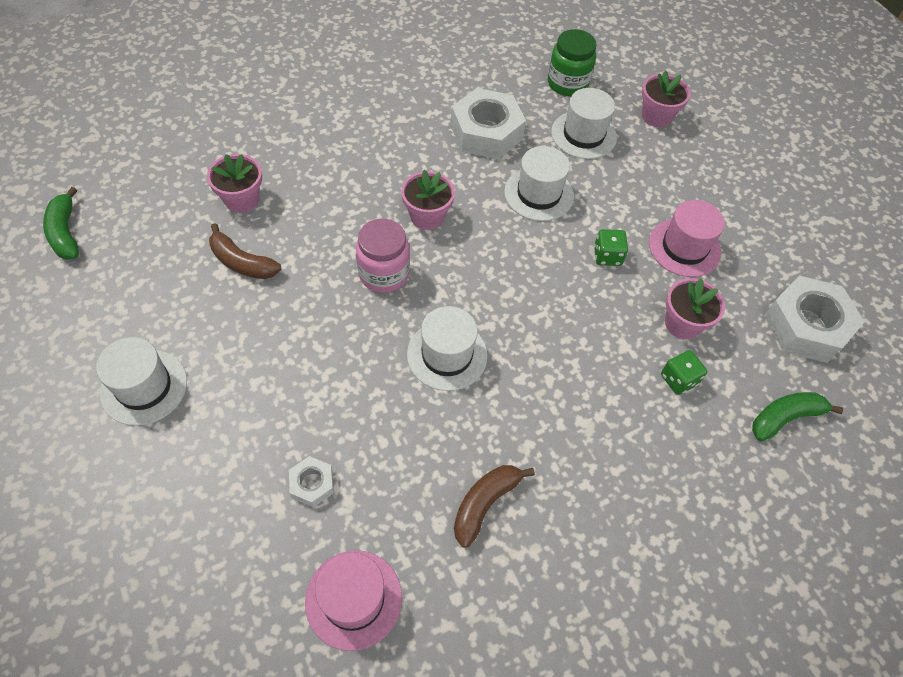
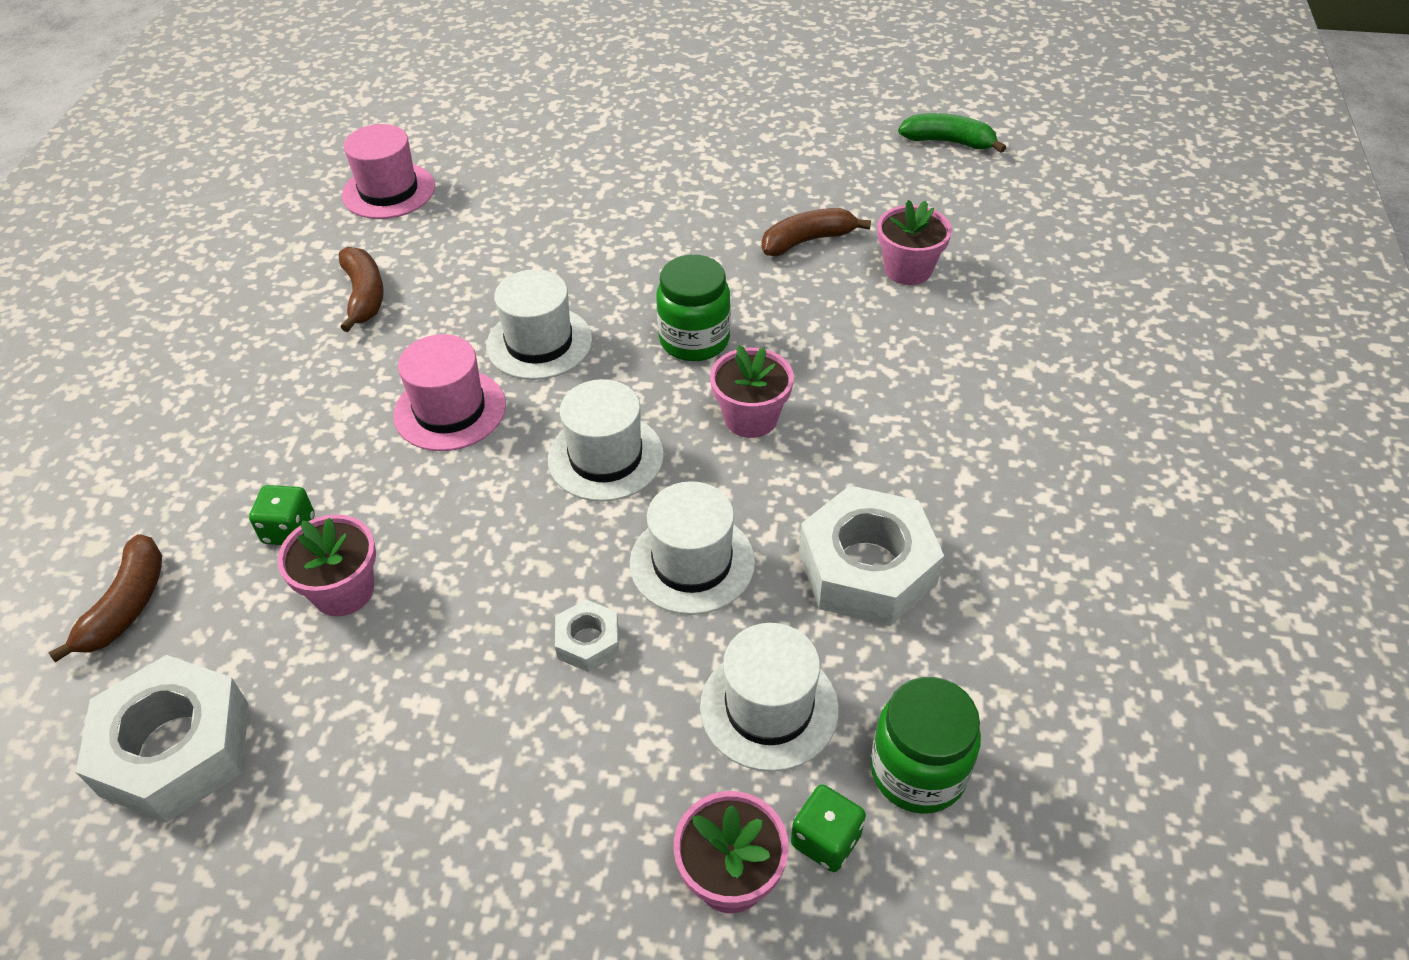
camera: 130 degrees right, 10 degrees down
white hat [96,337,187,426] -> white hat moved to [548,379,664,502]
white nut [289,456,334,507] -> white nut moved to [555,599,619,672]
pink jar [356,219,410,293] -> green jar [656,255,730,361]
green dice [594,229,628,266] -> green dice moved to [791,784,866,872]
pink hat [649,200,725,277] -> pink hat moved to [393,334,506,451]
green banana [752,392,843,442] -> brown banana [48,534,162,662]

